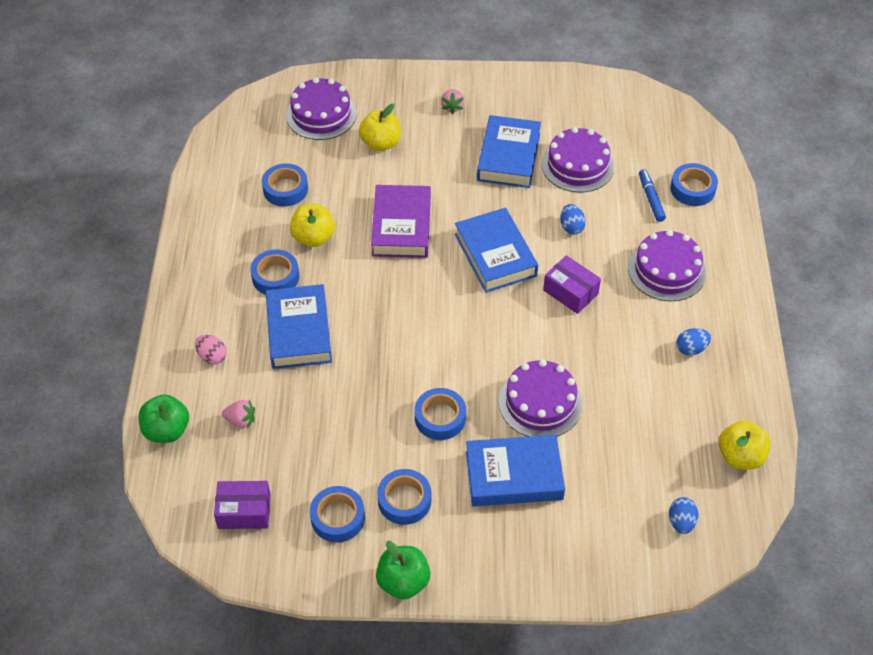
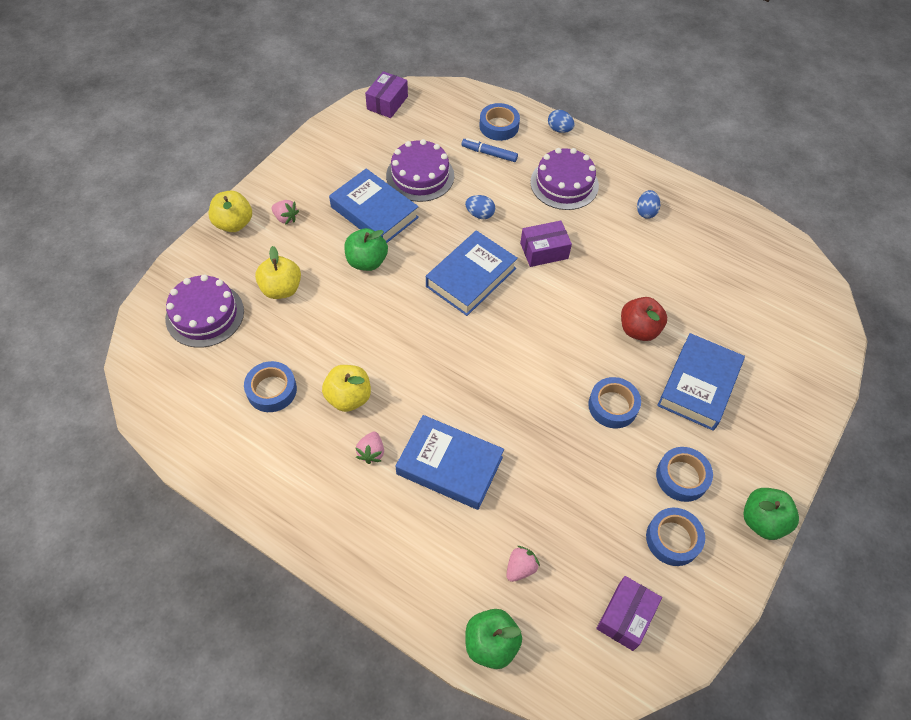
camera: 60 degrees left, 5 degrees up
pink egg [195,335,227,364] -> none
blue tape [250,249,299,295] -> pink strawberry [356,432,384,464]
purple book [371,185,431,258] -> none
blue book [455,208,538,293] -> blue book turned 60 degrees counterclockwise [426,230,518,316]
purple cake [499,359,582,437] -> red apple [621,297,667,341]
blue egg [669,497,698,534] -> blue egg moved to [548,110,574,133]
yellow apple [719,420,771,470] -> yellow apple moved to [209,191,252,232]
none -> green apple [344,228,388,271]
none -> purple box [365,71,408,118]

